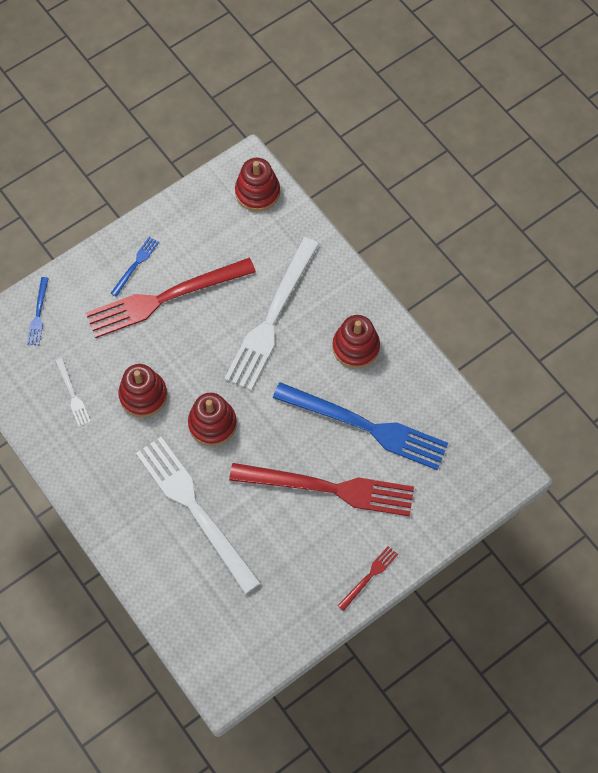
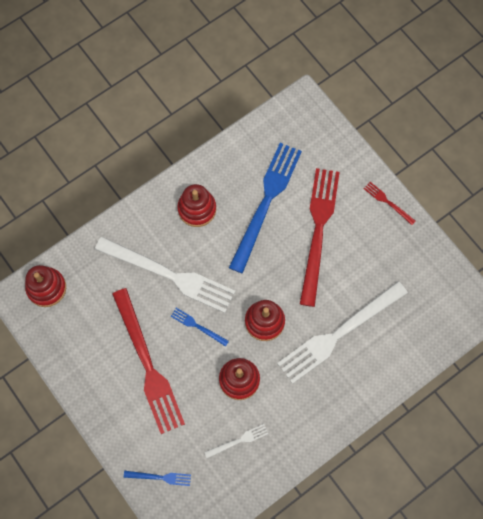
camera: 90 degrees left, 5 degrees up
blue fork [111,237,159,297] -> blue fork moved to [171,308,229,347]

